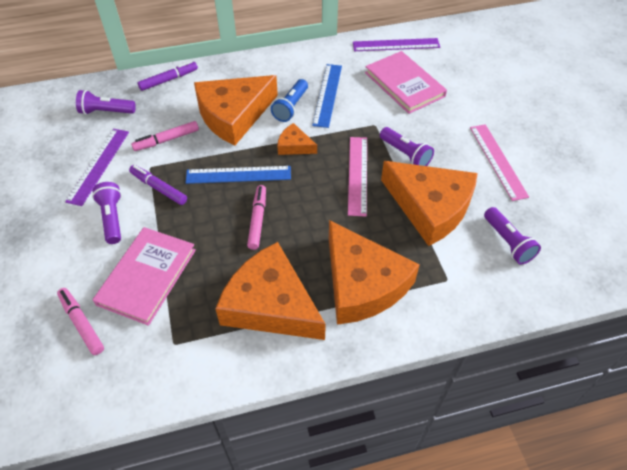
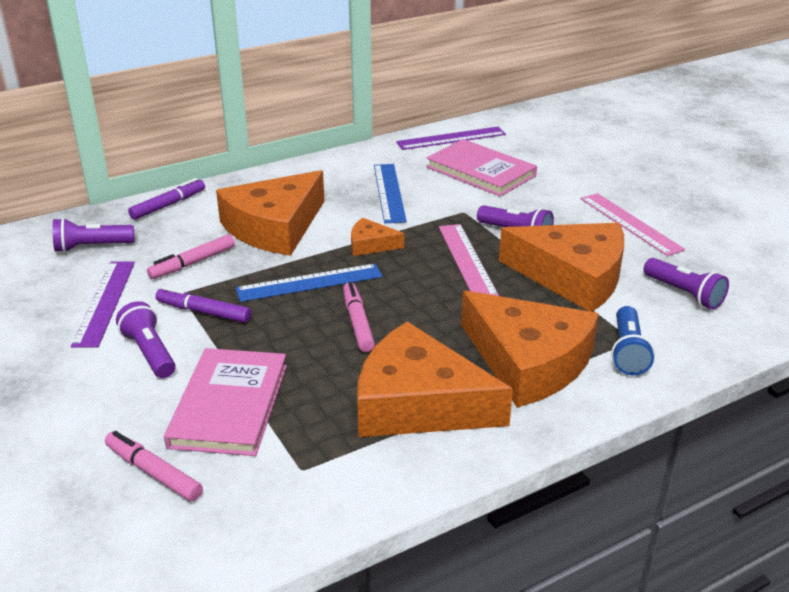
camera: 15 degrees left, 20 degrees down
blue flashlight [271,79,308,122] -> blue flashlight moved to [611,306,655,375]

